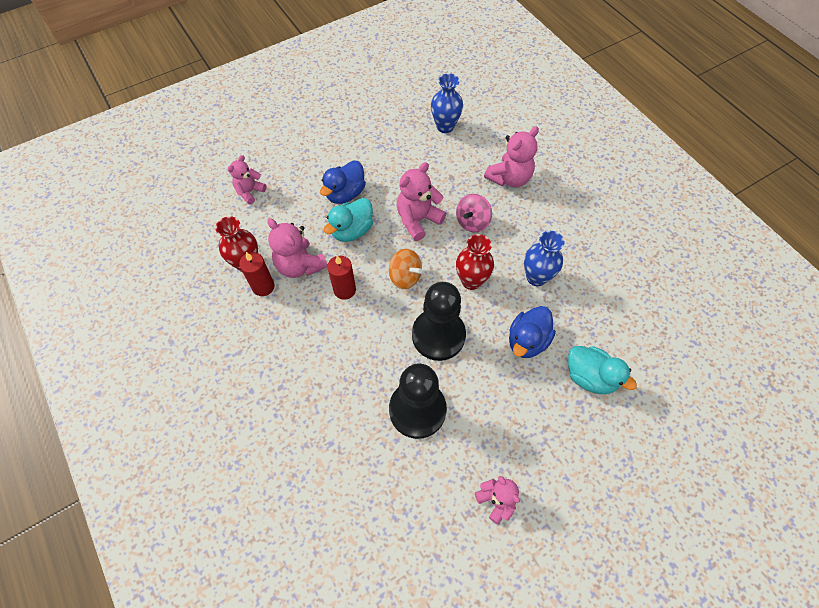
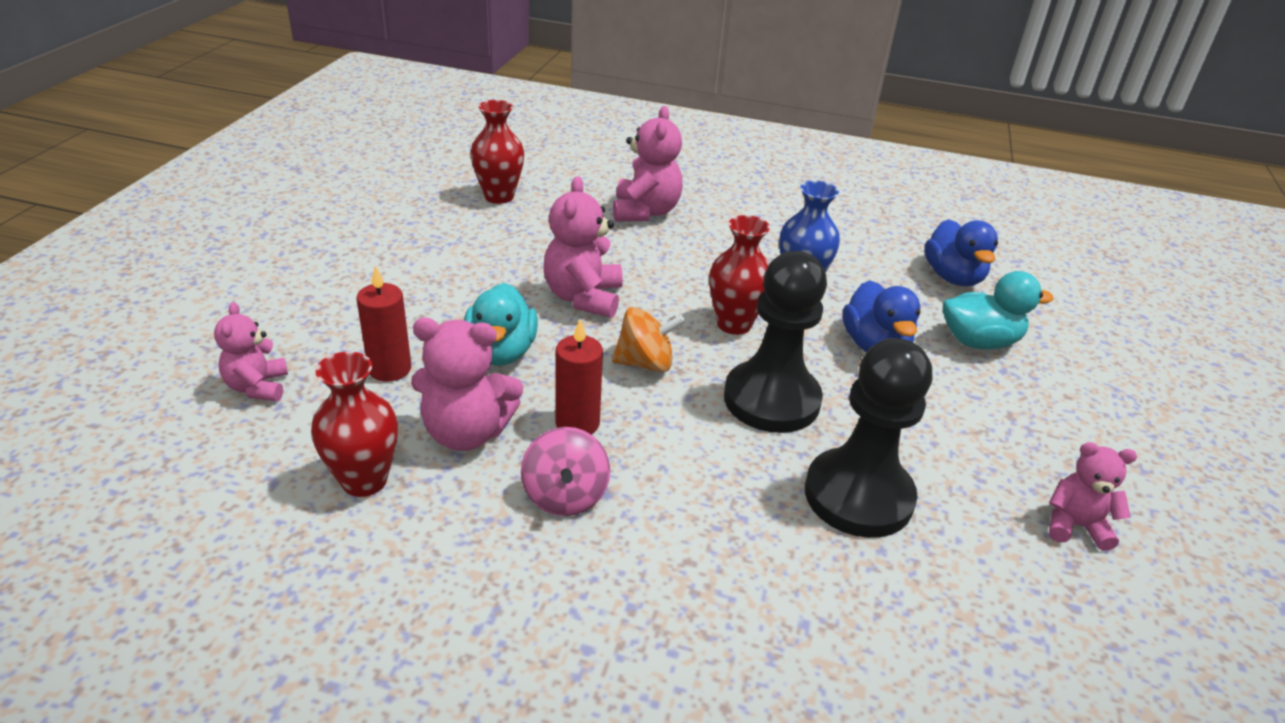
camera: 45 degrees left, 25 degrees down
red candle [239,252,275,296] -> red candle moved to [356,265,411,382]
blue duck [320,160,366,204] -> blue duck moved to [924,219,998,287]
blue vase [431,73,463,133] -> red vase [470,100,524,204]
pink spinning top [456,194,492,232] -> pink spinning top moved to [521,427,610,516]

